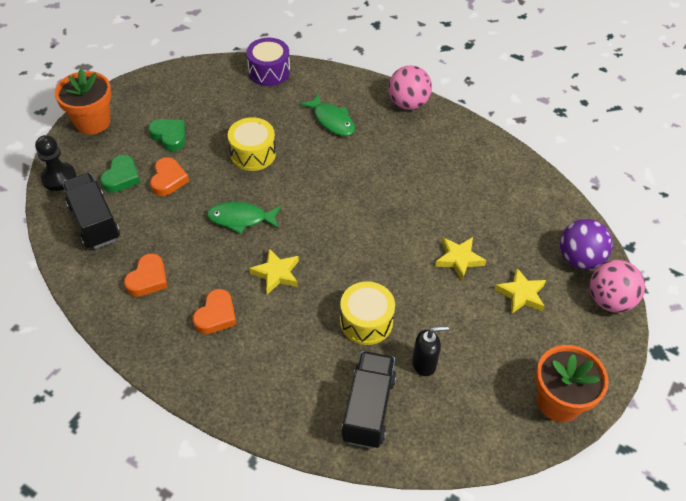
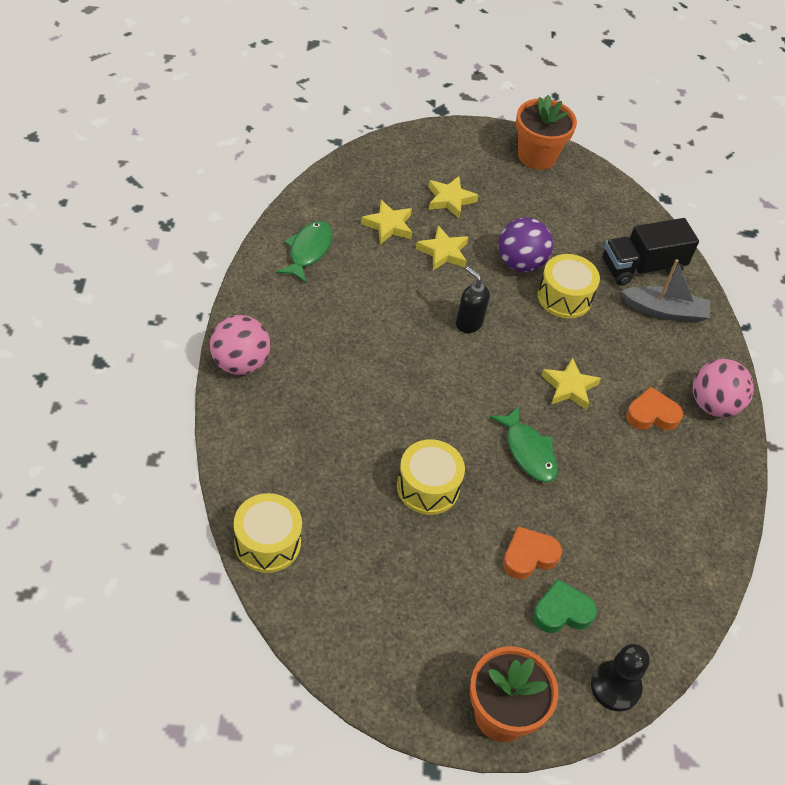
camera: 125 degrees left, 0 degrees up
black truck [62,173,120,249] -> none
orange heart [124,254,167,297] -> none
green heart [149,119,185,151] -> none
purple drum [246,38,290,86] -> yellow drum [234,493,302,573]
green fish [300,94,355,136] -> green fish moved to [276,221,333,283]
black soap dispenser [412,326,449,376] -> black soap dispenser moved to [456,266,490,333]
purple ball [560,219,613,269] -> purple ball moved to [498,217,553,272]
pink ball [590,260,645,312] -> pink ball moved to [693,359,754,417]
none -> yellow star [361,200,412,244]
none -> grey boat [621,259,710,323]

